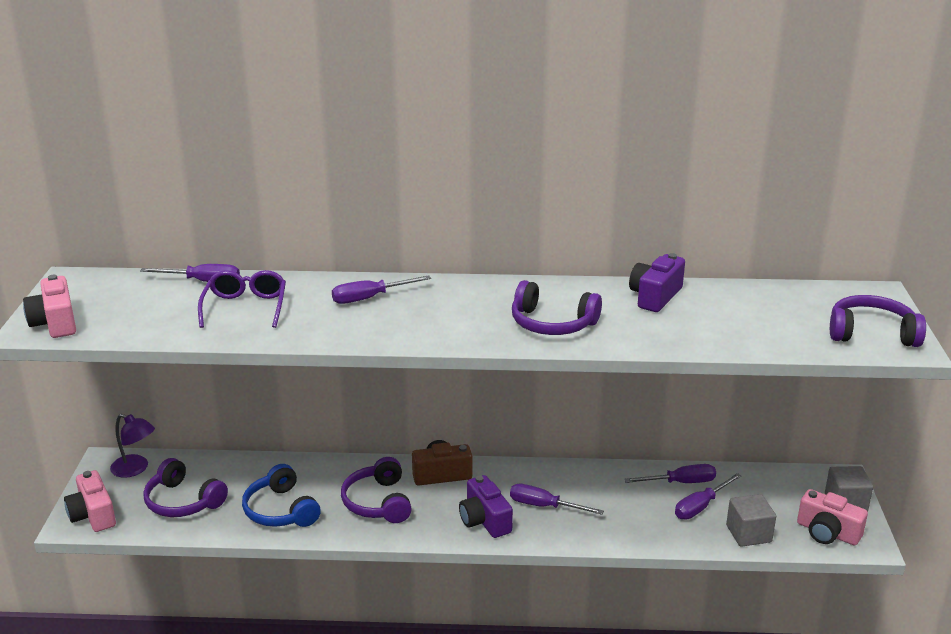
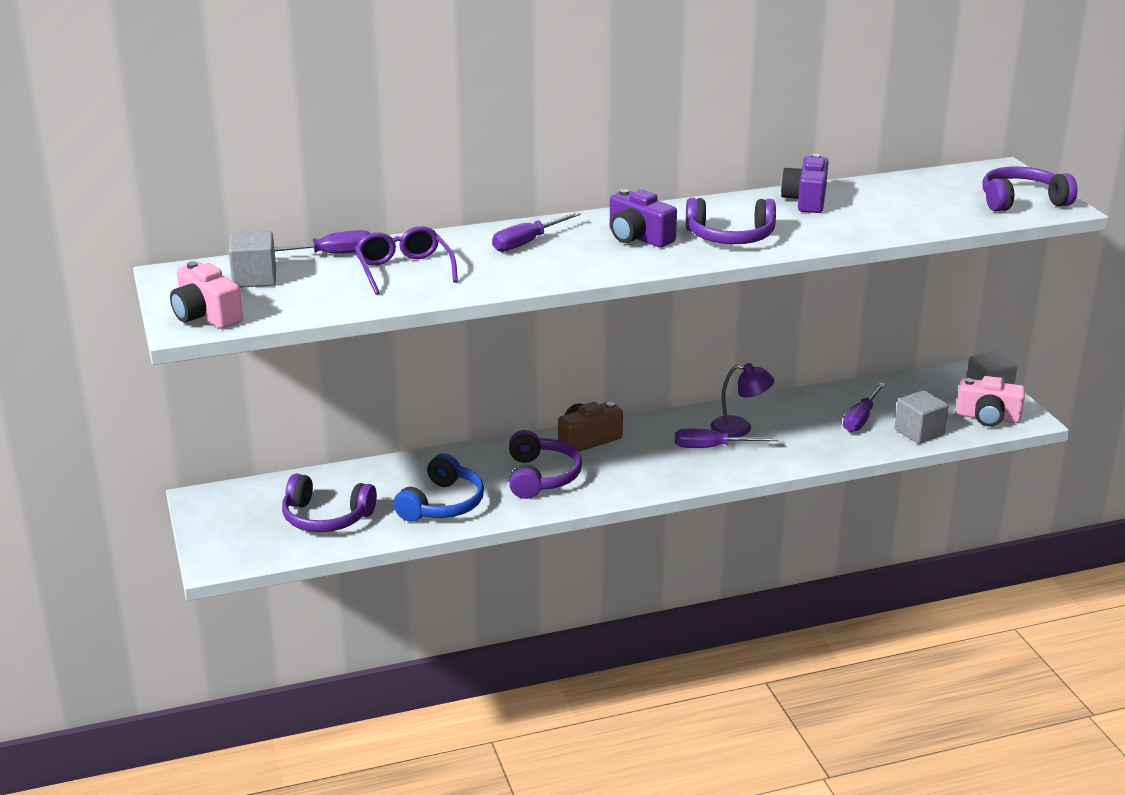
camera: 20 degrees left, 0 degrees up
pink camera [64,470,116,532] -> none
purple lamp [110,414,155,478] -> purple lamp moved to [710,363,774,437]
blue headphones [242,464,321,527] -> blue headphones turned 105 degrees counterclockwise [393,453,484,522]
purple headphones [341,457,412,523] -> purple headphones turned 150 degrees counterclockwise [509,430,582,499]
purple camera [459,475,513,538] -> purple camera moved to [610,189,677,247]
purple screwdriver [624,464,716,483] -> none
none -> grey cube [229,231,276,288]

